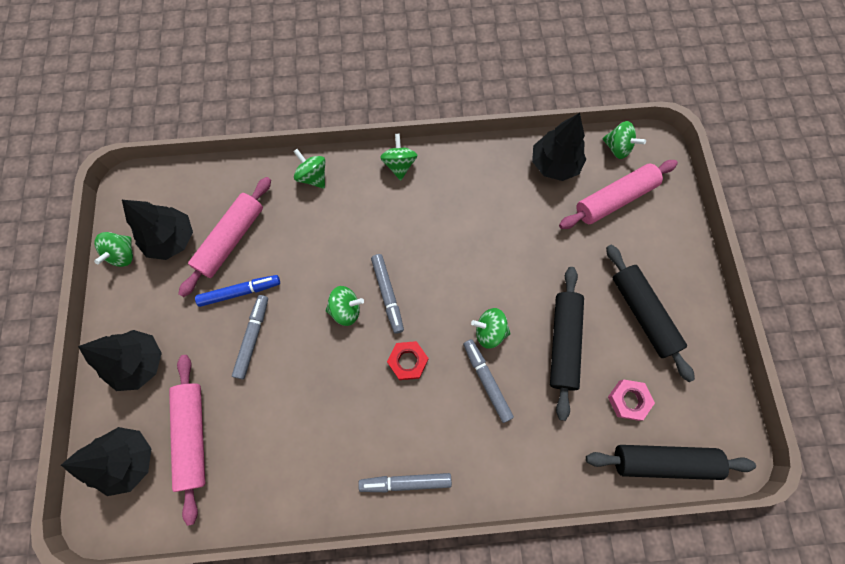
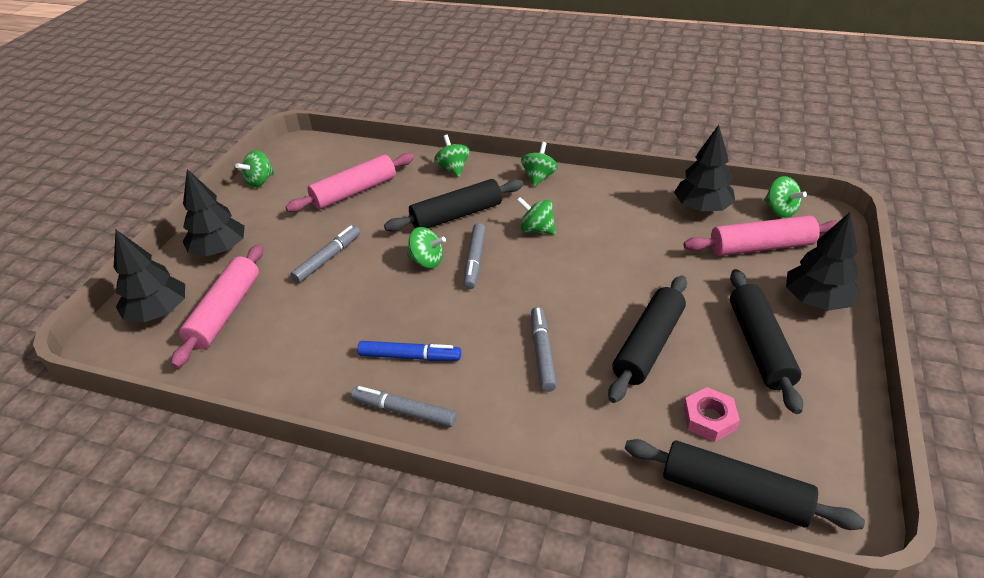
camera: 25 degrees right, 30 degrees down
black tree [122,200,193,260] -> black tree moved to [786,212,861,311]
blue marker [195,275,280,307] -> blue marker moved to [357,341,461,361]
red nut [387,341,428,380] -> none
green spinning top [471,308,511,349] -> green spinning top moved to [517,197,556,235]
none -> black rolling pin [384,179,523,232]

